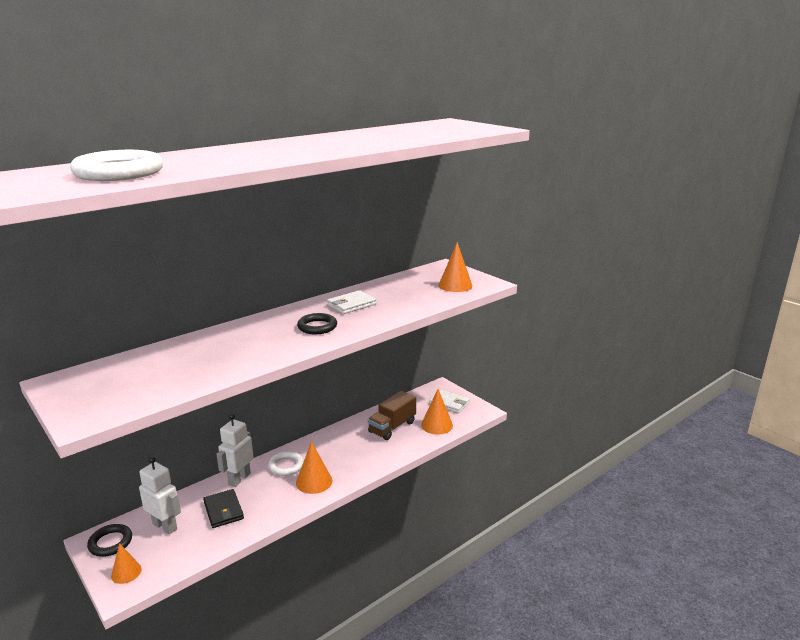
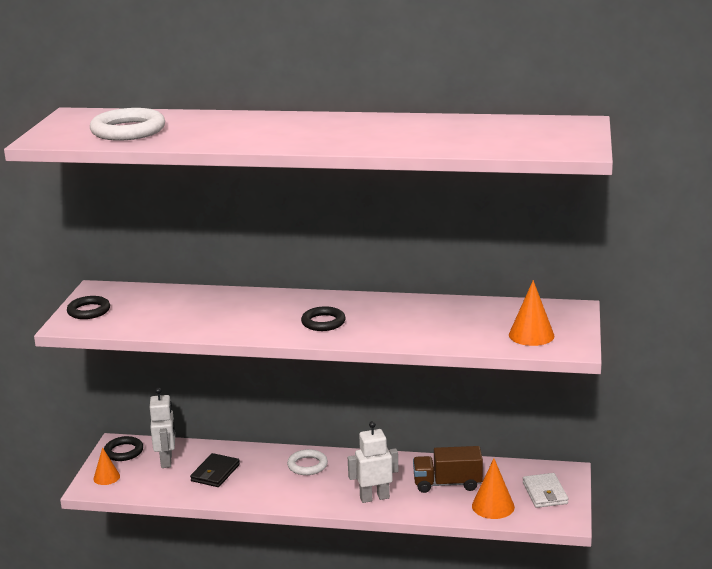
camera: 50 degrees right, 0 degrees up
white robot [217,414,254,487] -> white robot moved to [348,421,398,503]
orange cone [296,441,332,494] -> none
white wallet [327,290,376,314] -> none
none -> black ring [67,296,110,319]

